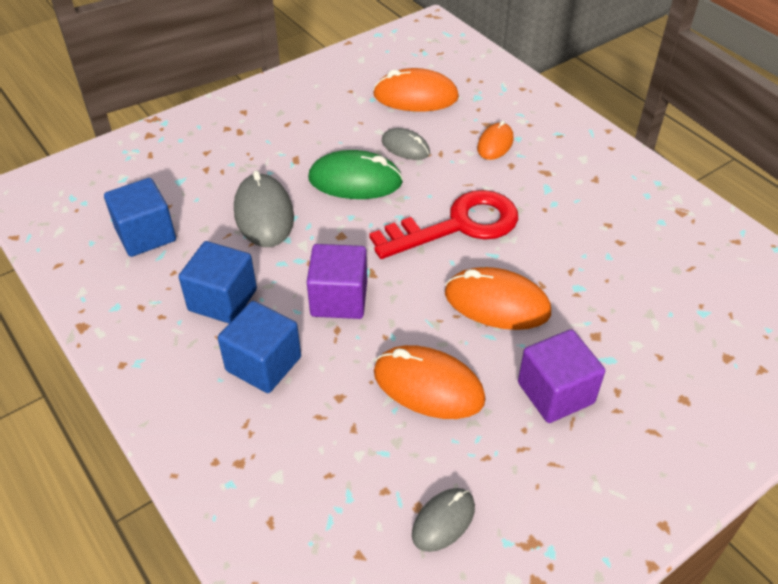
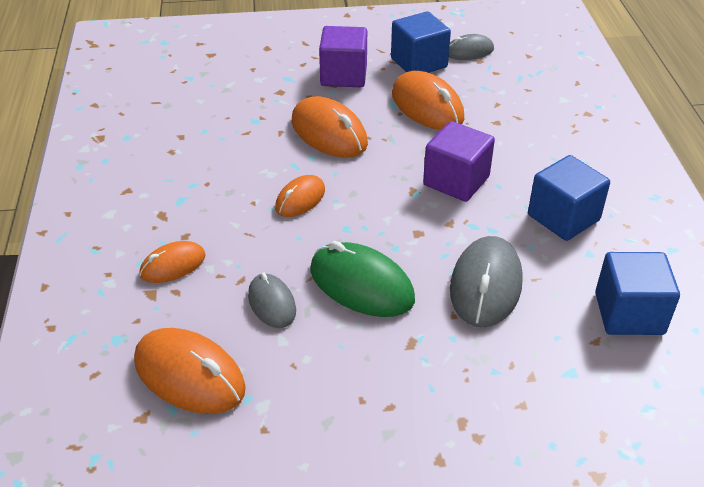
camera: 150 degrees left, 5 degrees down
blue cube [218,301,301,393] -> blue cube moved to [391,11,451,73]
red key [369,190,518,259] -> orange mouse [275,175,325,217]

